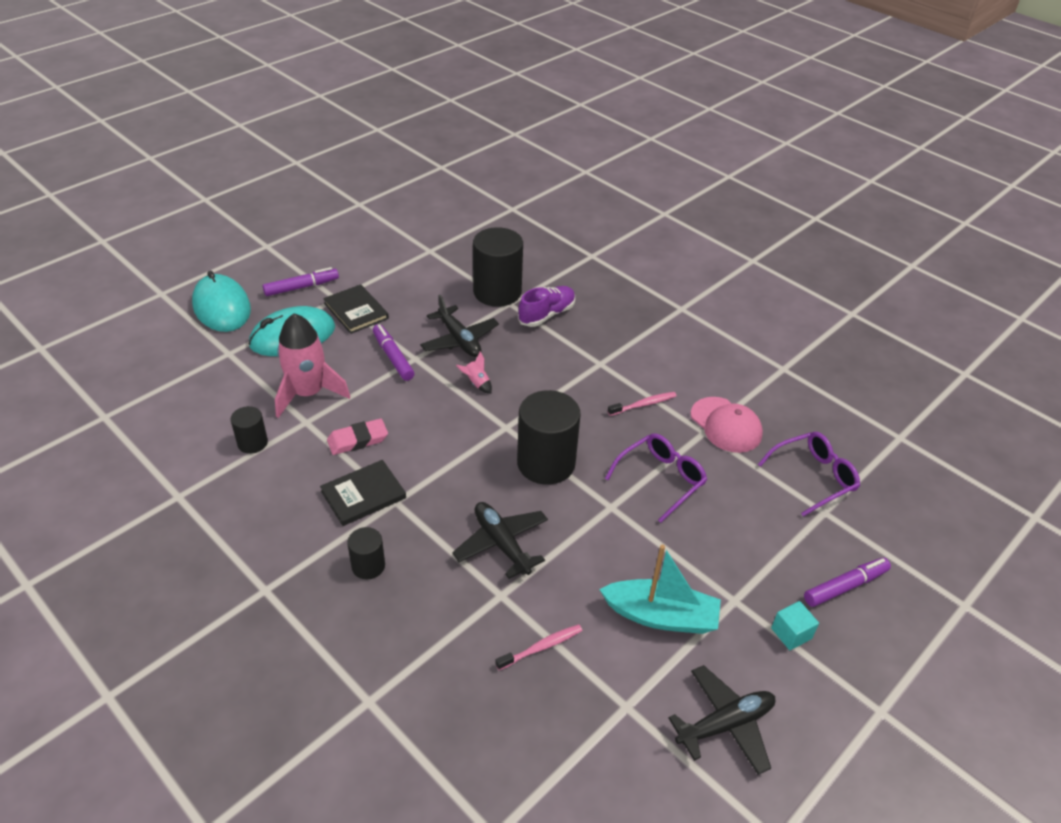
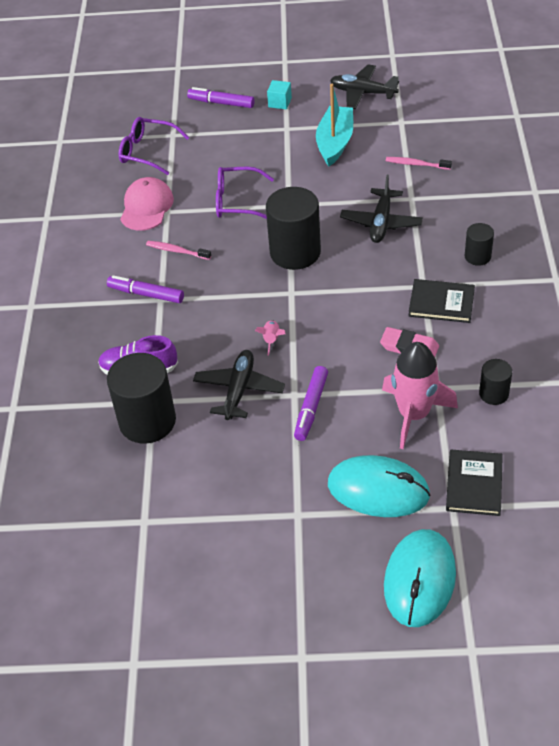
camera: 130 degrees left, 5 degrees up
purple marker [263,267,339,296] -> purple marker moved to [107,275,184,303]
black book [323,284,389,334] -> black book moved to [446,449,503,516]
turquoise boat [599,544,721,634] -> turquoise boat turned 45 degrees clockwise [316,84,353,166]

